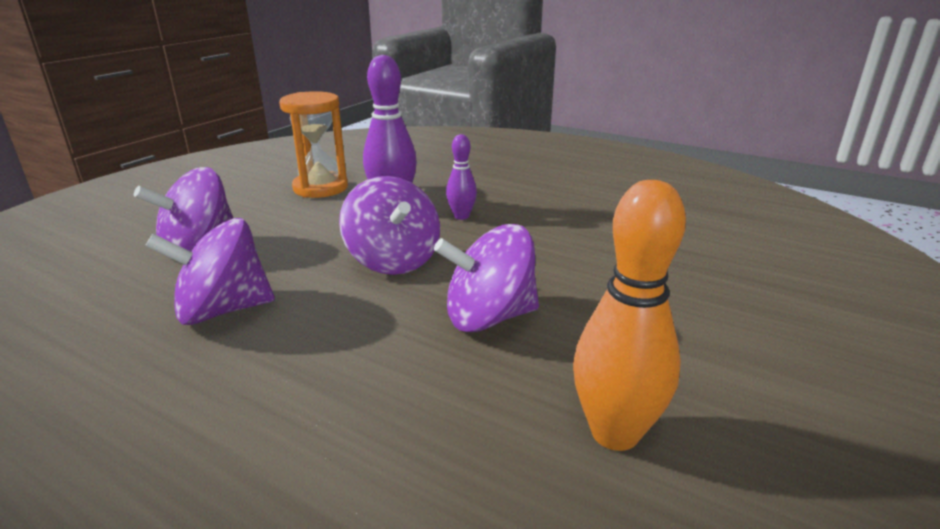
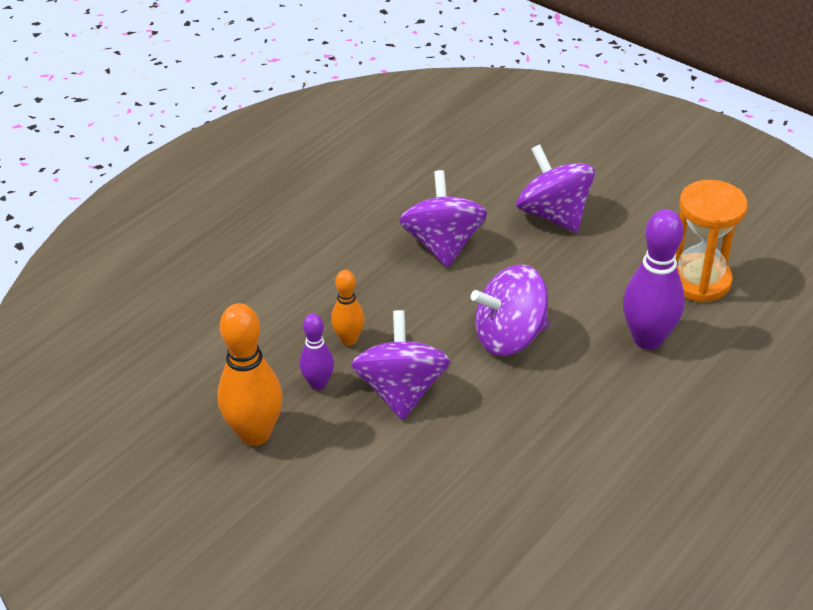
camera: 100 degrees right, 15 degrees up
purple bowling pin [446,134,477,220] -> purple bowling pin moved to [299,314,334,390]
none -> orange bowling pin [331,270,365,345]

